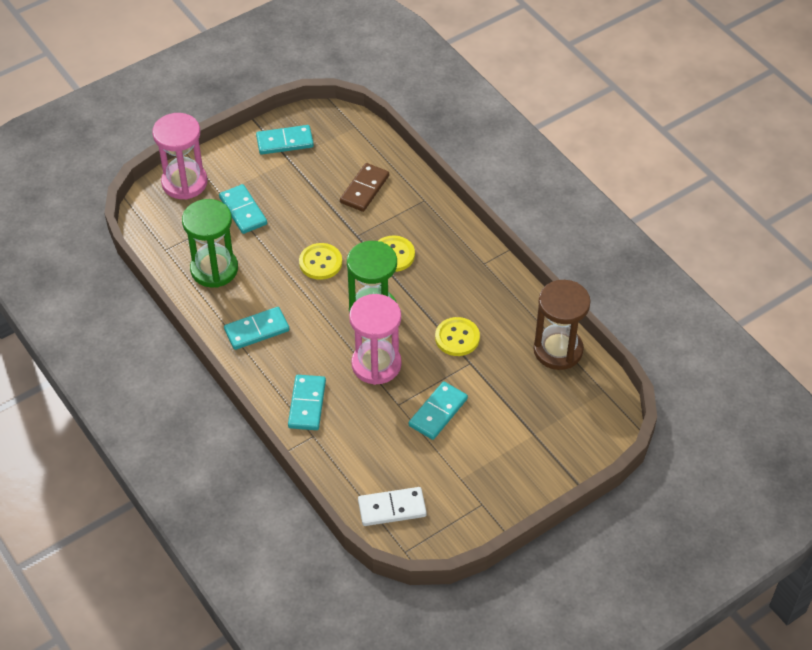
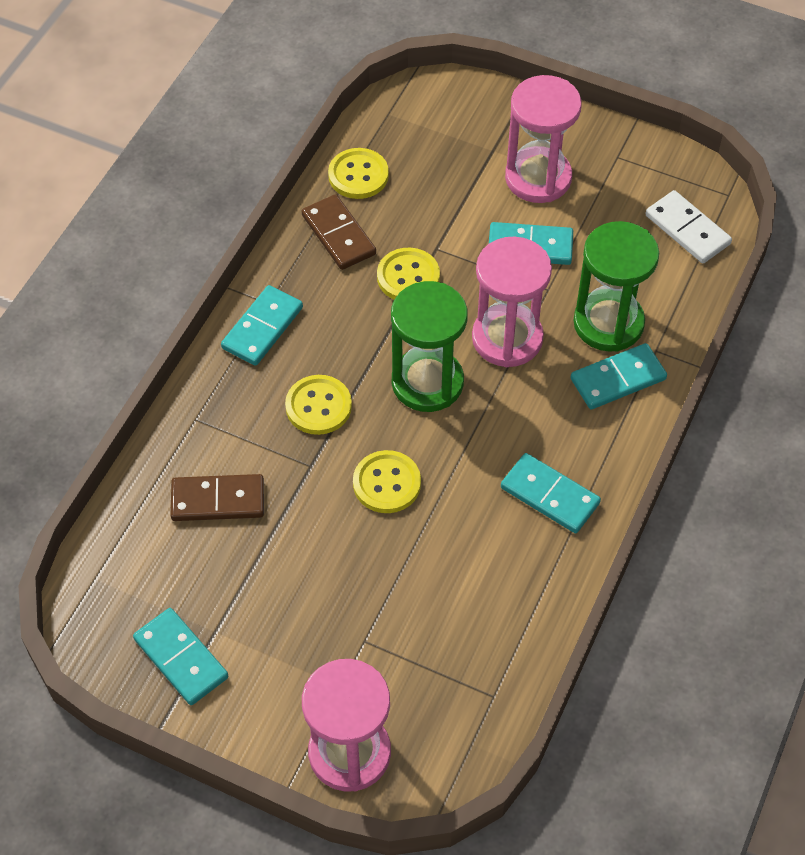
camera: 120 degrees left, 5 degrees up
green hourglass [182,199,238,288] -> green hourglass moved to [573,221,659,352]
turquoise domino [219,184,267,234] -> turquoise domino moved to [221,285,303,366]
brown hourglass [533,280,591,370] -> yellow button [328,148,389,199]
none -> brown domino [302,194,376,270]
none -> pink hourglass [505,75,582,203]

